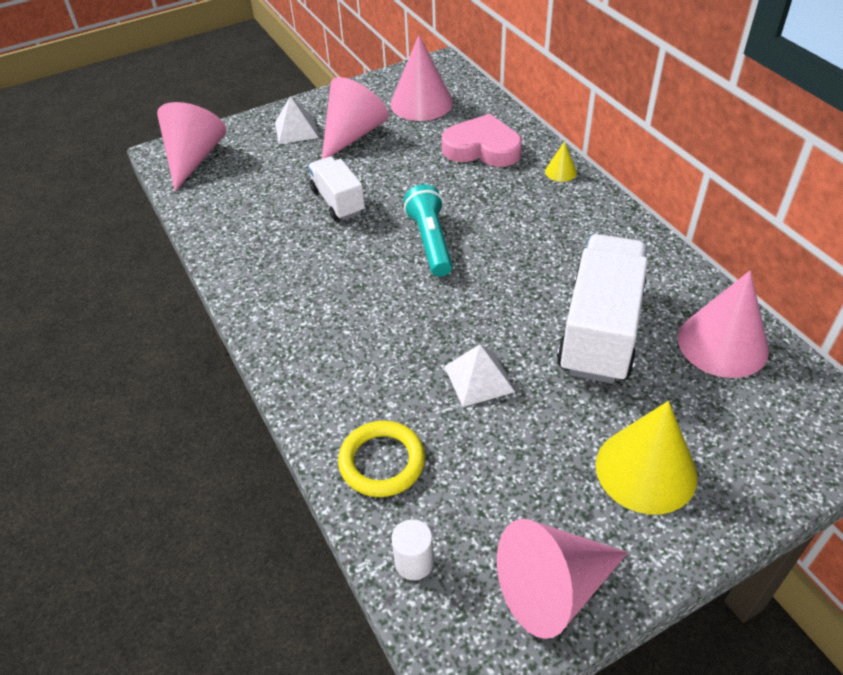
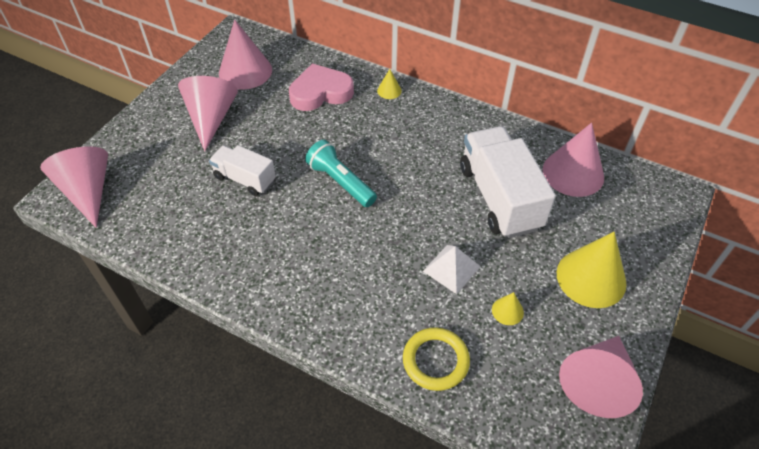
camera: 35 degrees left, 5 degrees up
white pyramid [275,96,319,144] -> none
white cylinder [391,519,434,580] -> none
none -> yellow cone [492,292,524,325]

